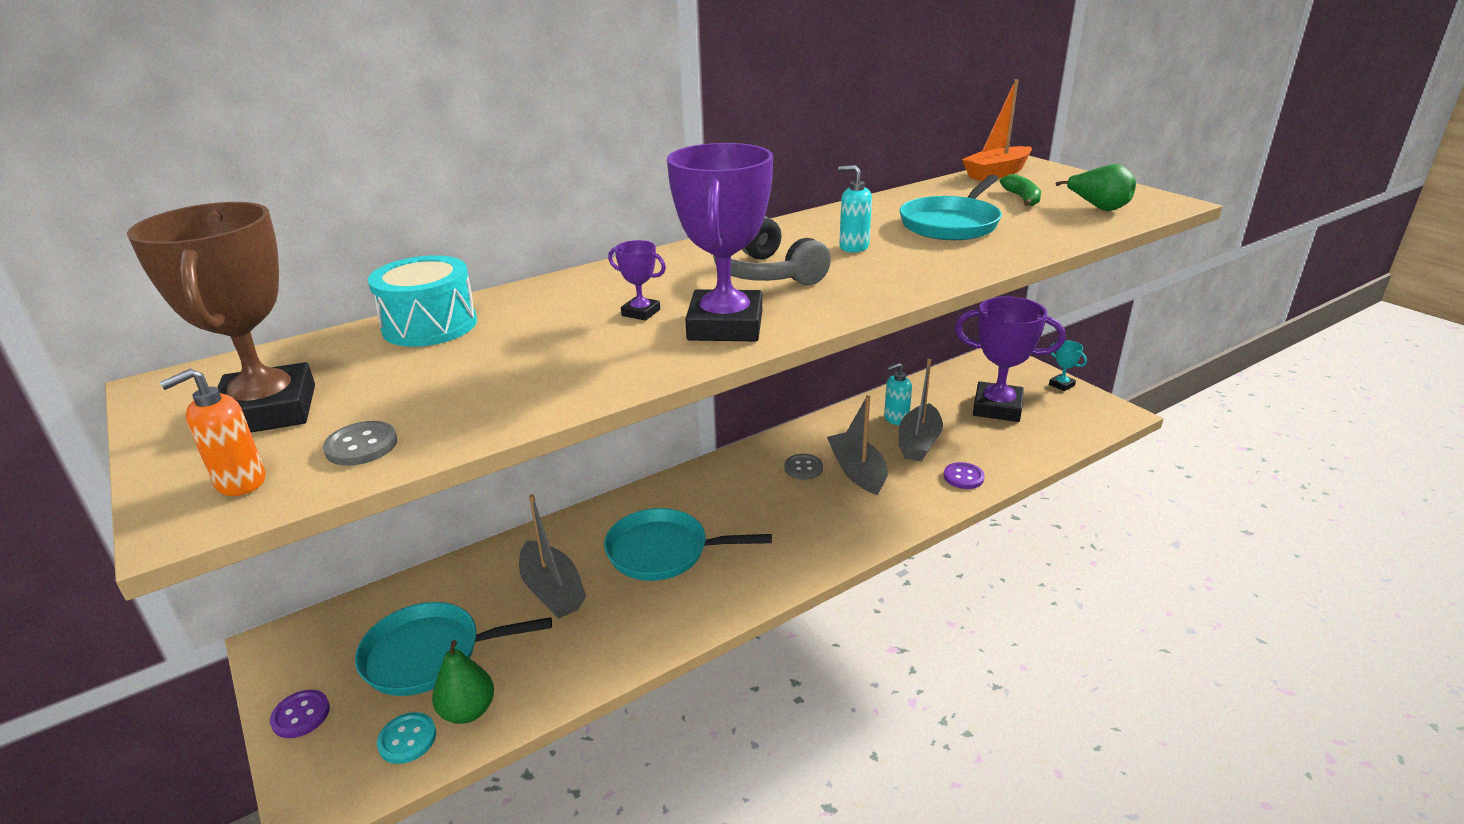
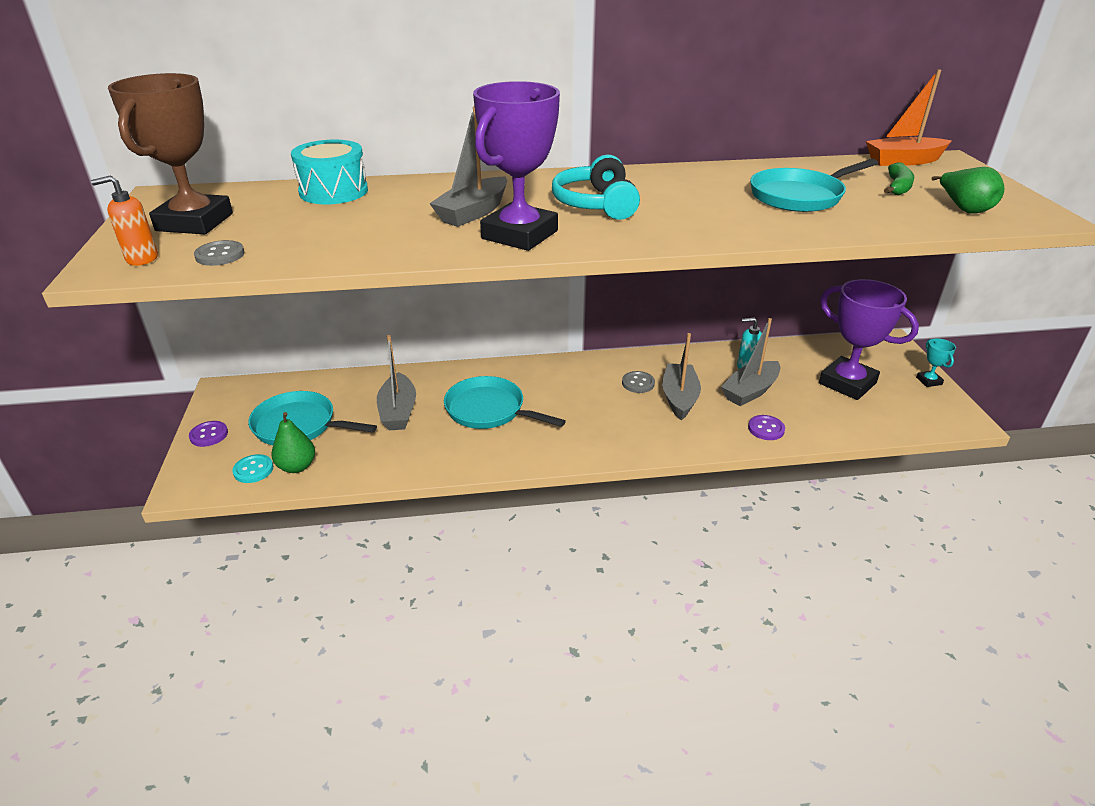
camera: 25 degrees right, 5 degrees up
purple trophy [608,240,666,321] -> grey boat [429,106,507,227]
grey headphones [713,216,831,285] -> turquoise headphones [552,155,640,220]
turquoise soap dispenser [838,165,872,252] -> none

